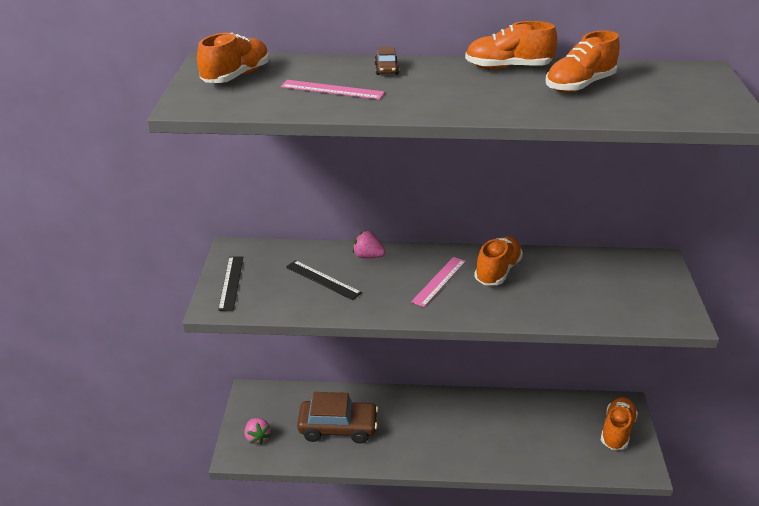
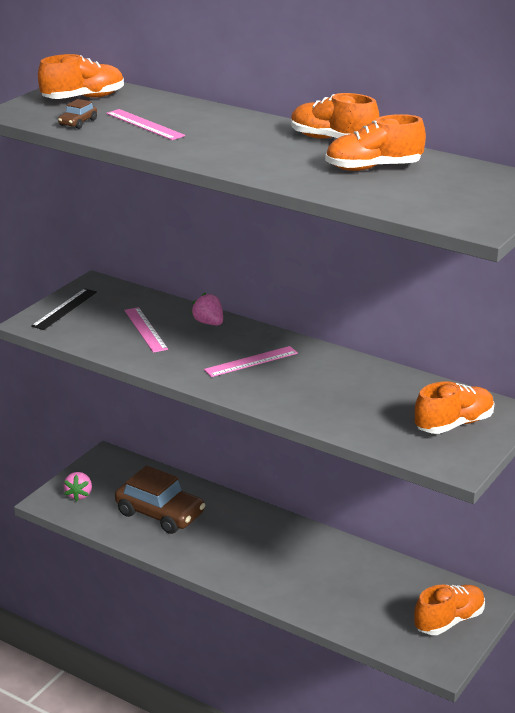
camera: 30 degrees right, 5 degrees down
black ruler [286,260,362,300] -> pink ruler [124,307,168,353]
brown car [374,47,399,75] -> brown car moved to [58,99,97,129]
orange shoe [474,236,523,285] -> orange shoe moved to [415,382,495,434]

